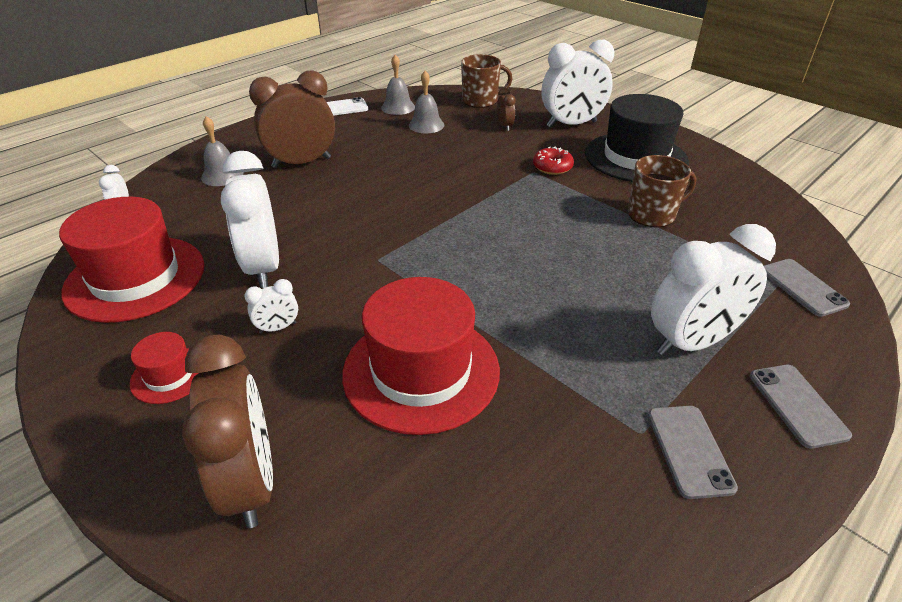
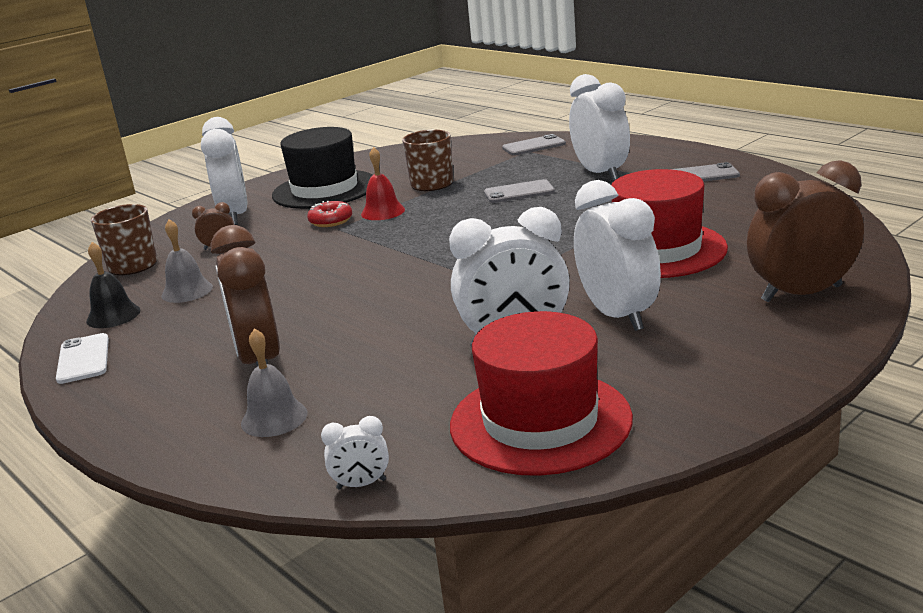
camera: 85 degrees left, 15 degrees down
red hat [130,332,198,404] -> none
white clock [245,279,298,334] -> white clock [574,180,661,331], size x2.24
grey bell [381,55,415,115] -> black bell [86,242,140,328]
grey phone [750,365,852,449] -> grey phone moved to [484,179,555,203]
none -> red bell [361,147,405,220]

